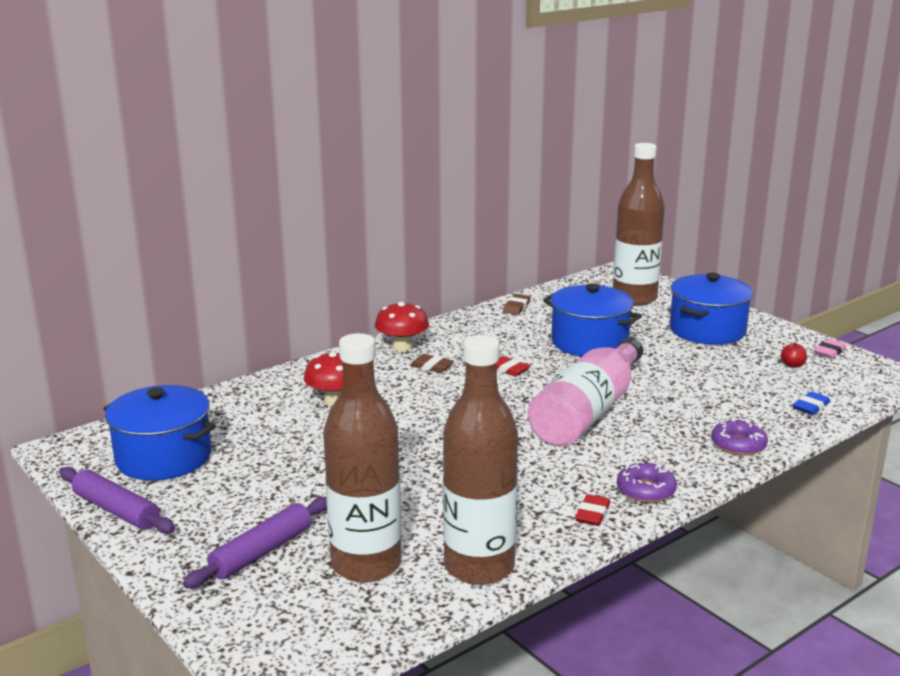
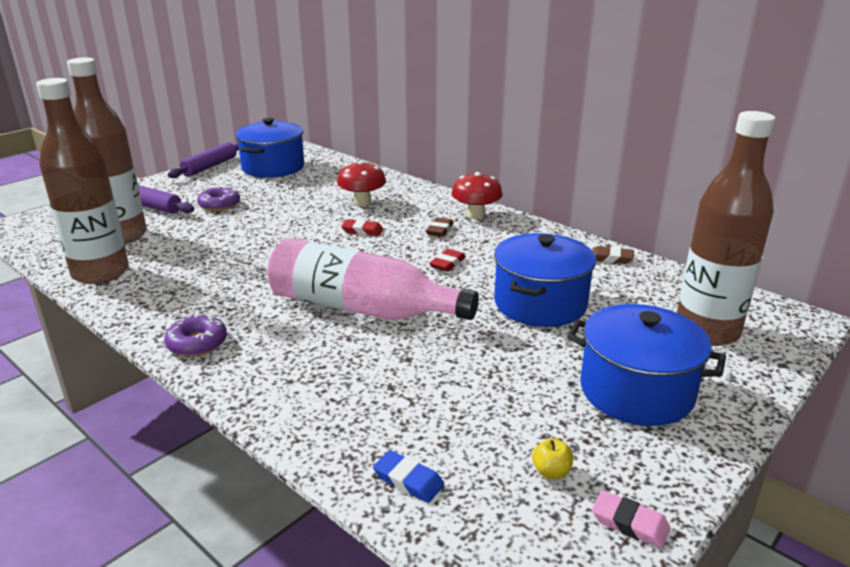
camera: 80 degrees right, 5 degrees up
red eraser [575,494,611,526] -> red eraser moved to [341,219,383,236]
purple donut [711,418,768,456] -> purple donut moved to [197,186,240,211]
red apple [781,343,807,368] -> yellow apple [532,438,573,479]

